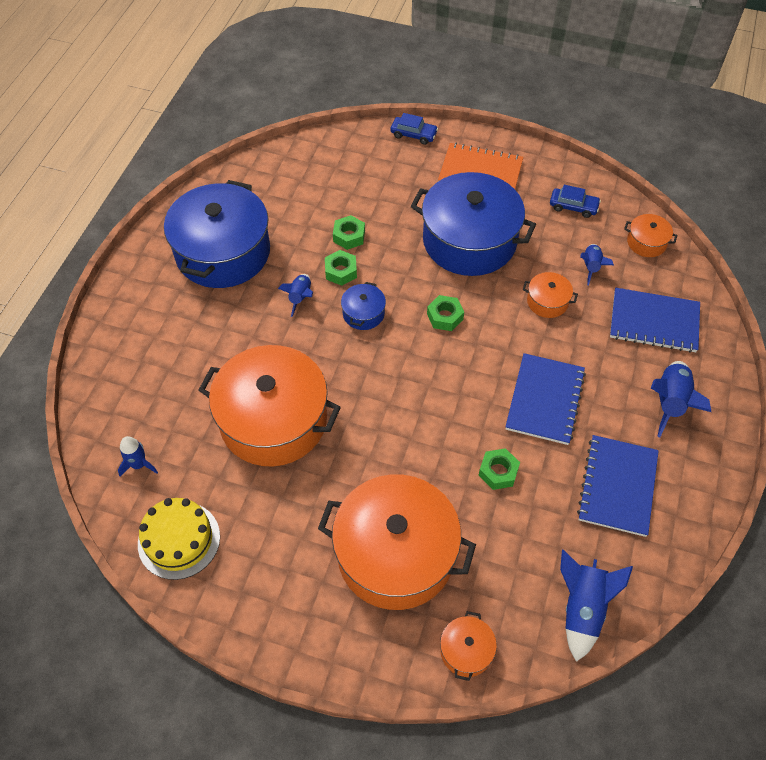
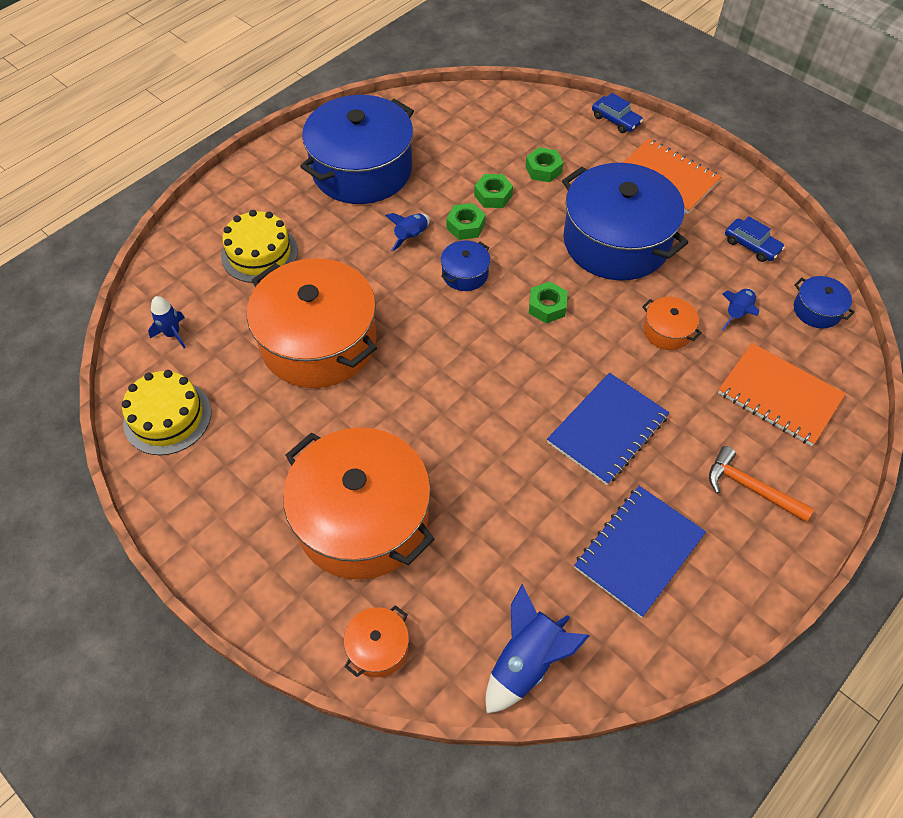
camera: 25 degrees right, 0 degrees up
green nut [478,448,520,490] -> green nut moved to [525,147,563,182]
blue notebook [610,288,700,353] -> orange notebook [718,343,846,446]
orange pot [624,214,678,257] -> blue pot [794,276,855,329]
blue rocket [651,361,711,438] -> orange hammer [709,446,814,522]
none -> yellow cake [221,210,298,283]

